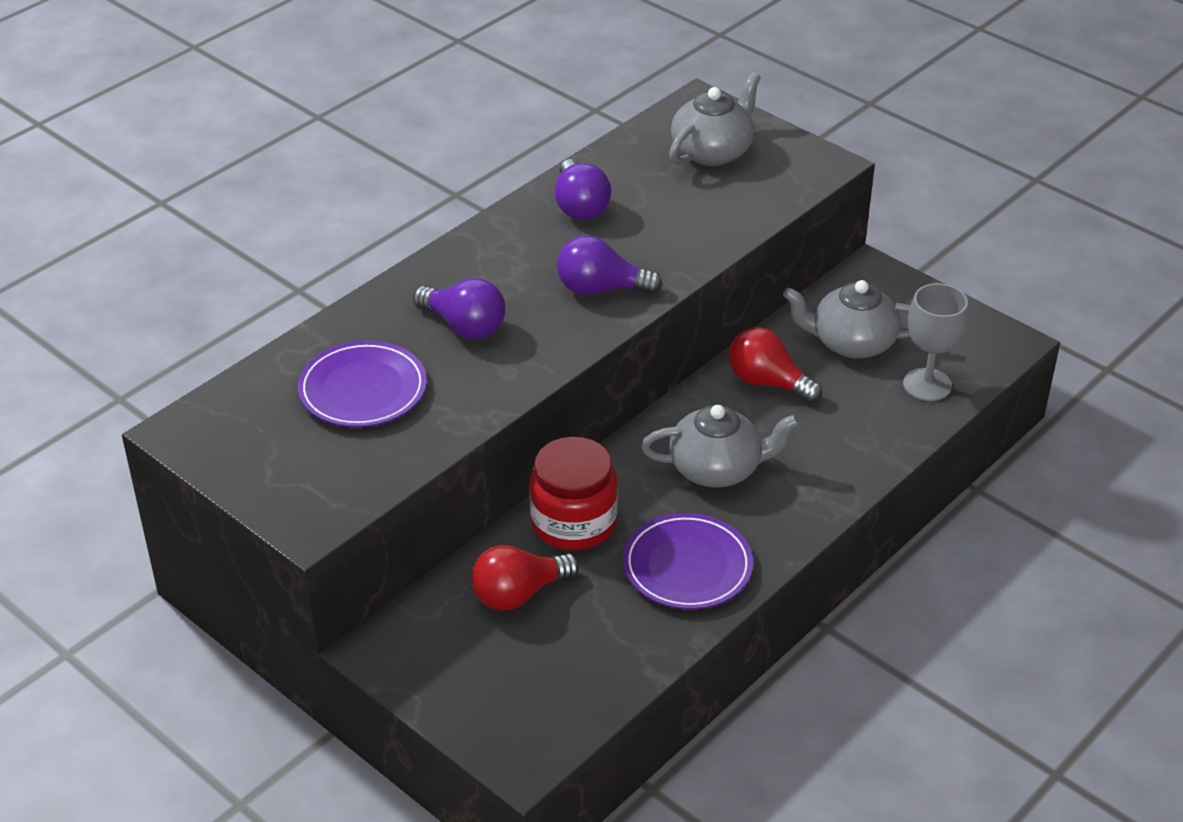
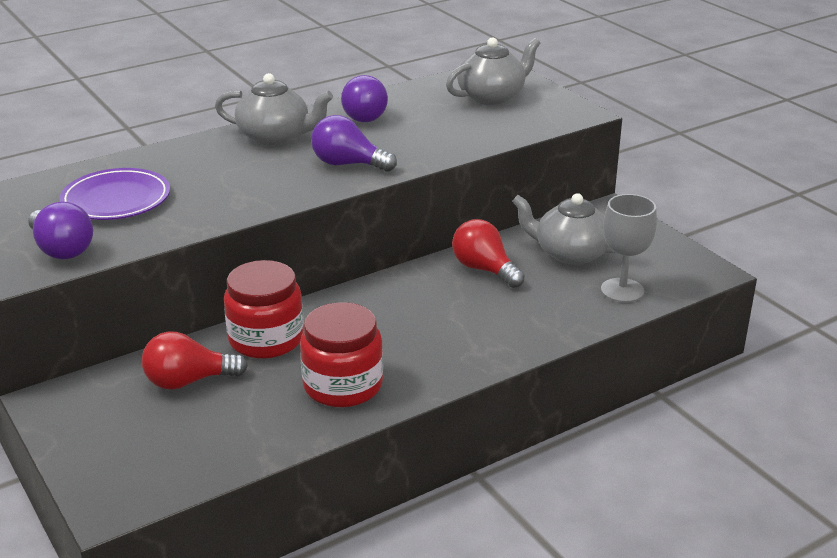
camera: 15 degrees right, 10 degrees down
purple light bulb [413,278,505,339] -> purple light bulb moved to [28,202,93,259]
purple plate [623,513,753,609] -> red jar [300,302,383,407]
grey teapot [641,405,799,488] -> grey teapot moved to [215,73,333,145]

